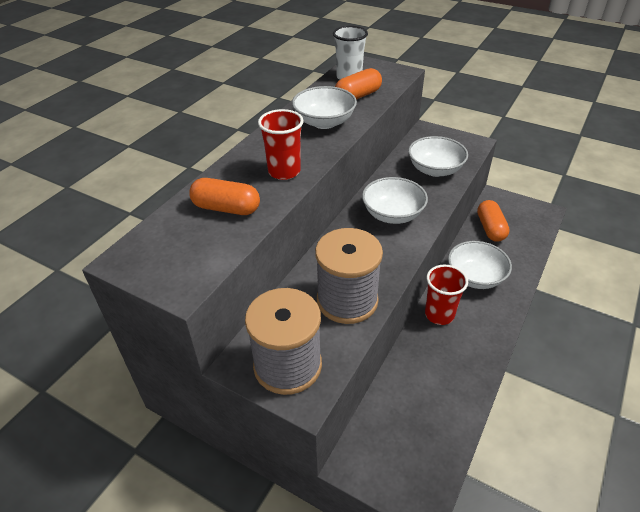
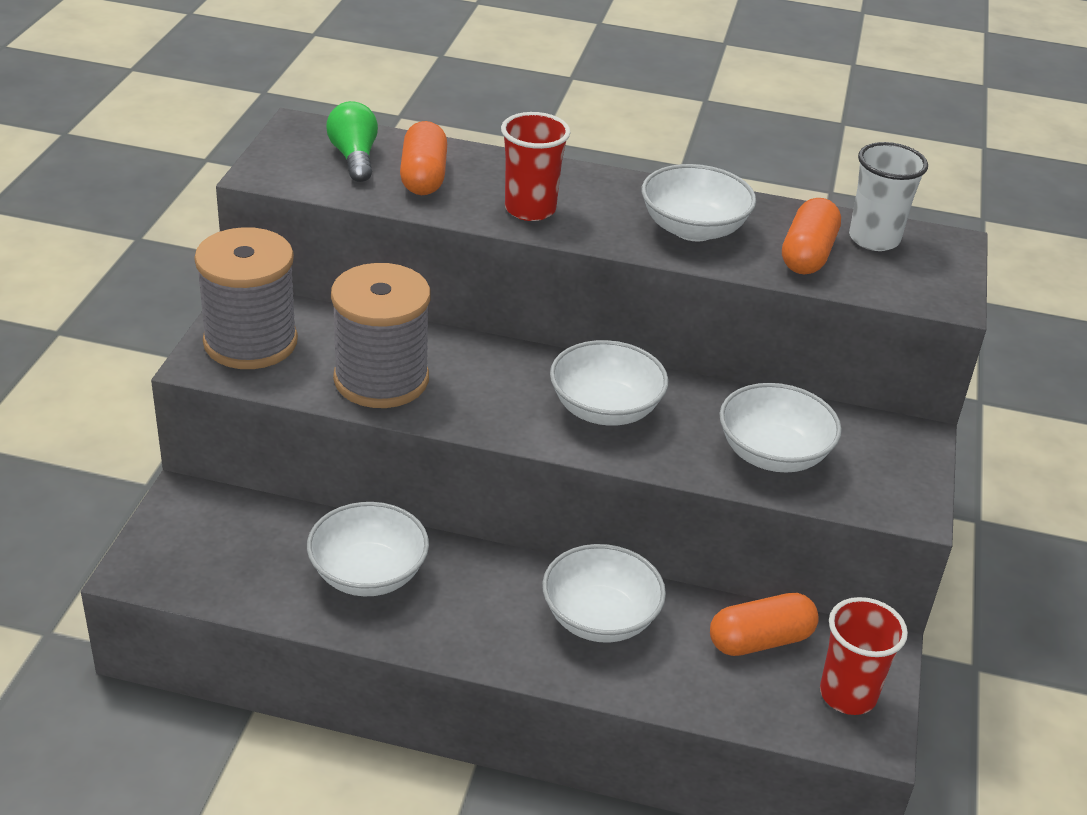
camera: 70 degrees right, 5 degrees down
orange capsule [335,68,382,100] -> orange capsule turned 75 degrees clockwise [782,198,841,274]
red cup [425,265,468,325] -> red cup moved to [820,597,908,715]
none -> white bowl [307,502,429,596]
none -> green light bulb [326,101,378,182]

